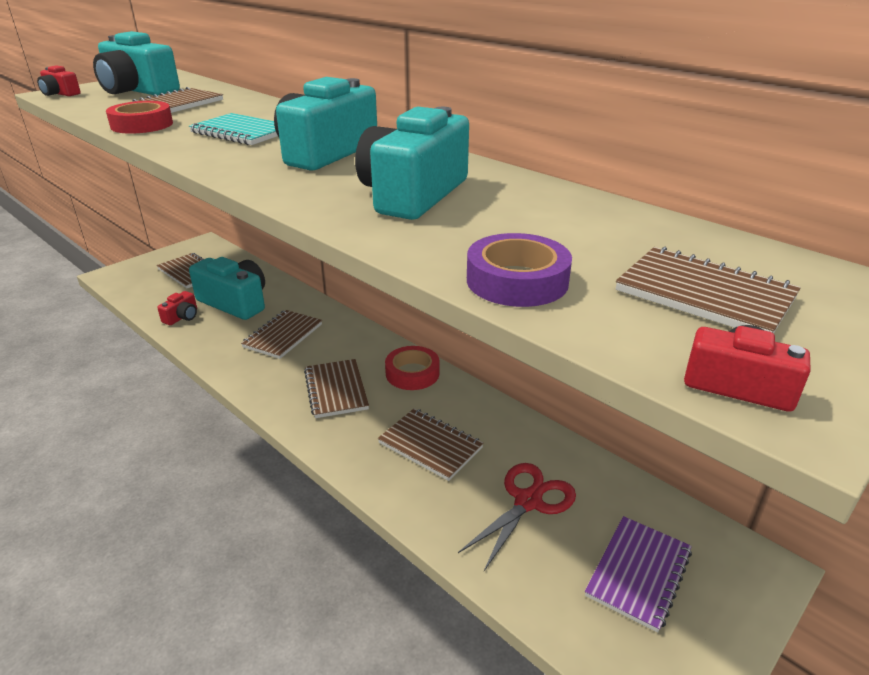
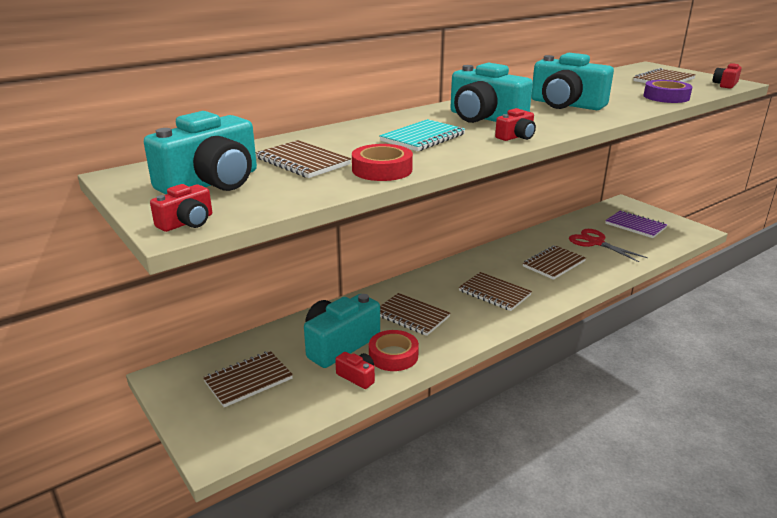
camera: 80 degrees left, 5 degrees down
brown notebook [304,359,369,418] -> brown notebook turned 45 degrees clockwise [459,272,532,311]
red tape [385,346,440,390] -> red tape moved to [369,330,419,371]
none -> red camera [495,108,536,141]

